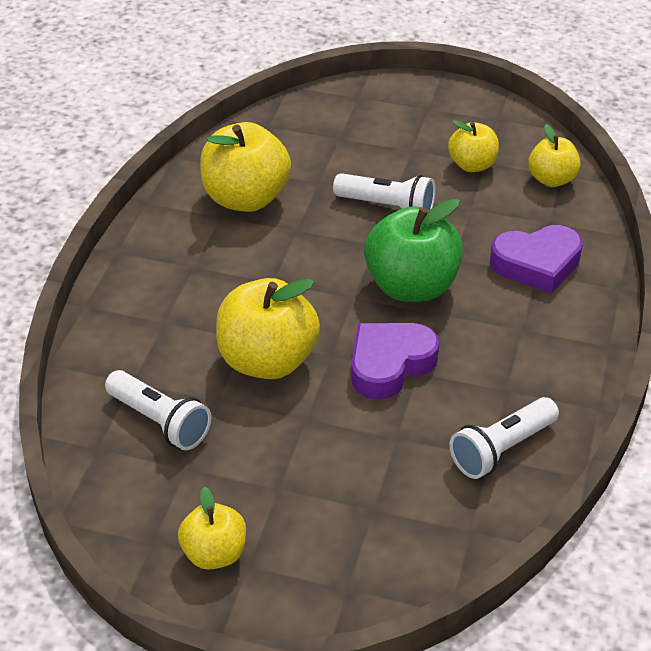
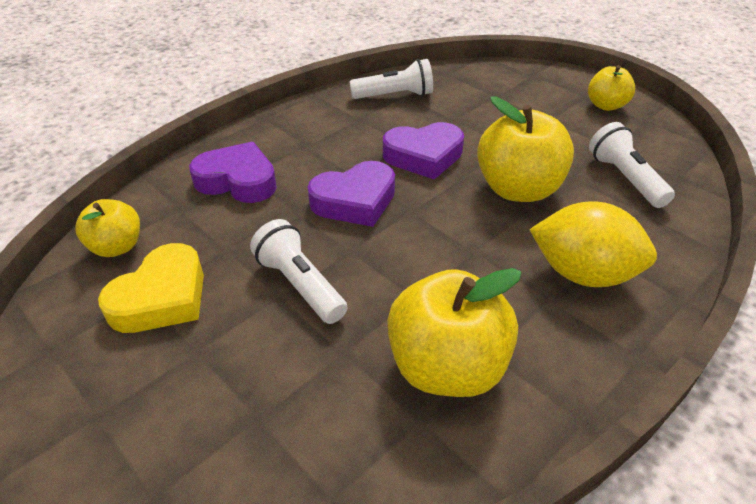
camera: 150 degrees left, 0 degrees up
green apple [364,199,463,302] -> purple heart [308,161,395,227]
yellow apple [448,120,499,172] -> yellow heart [98,243,204,333]
none -> yellow lemon [529,202,657,287]

